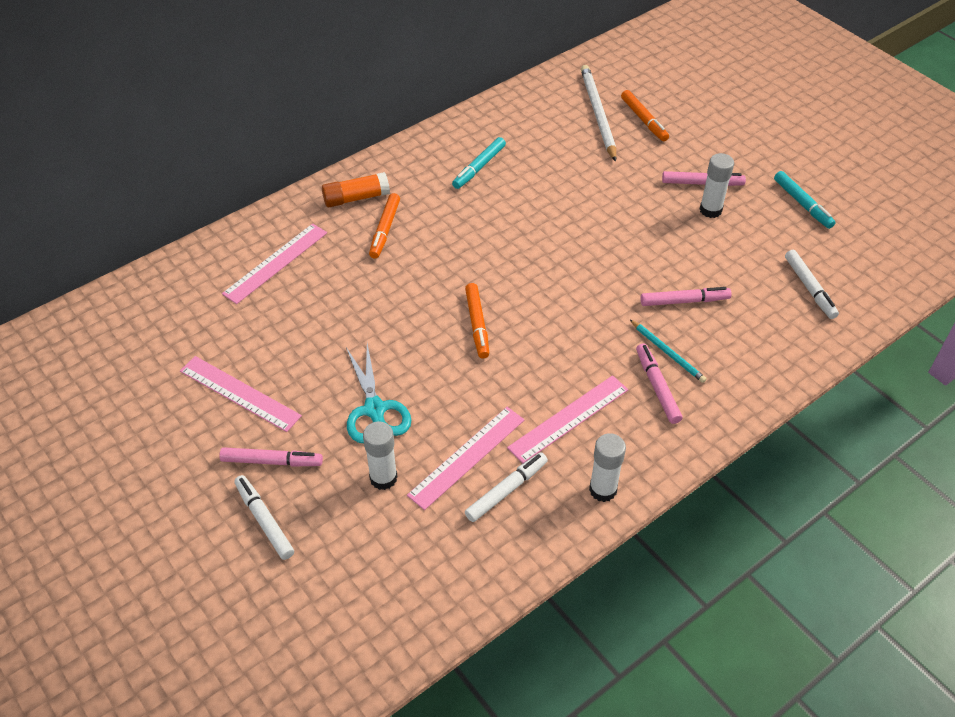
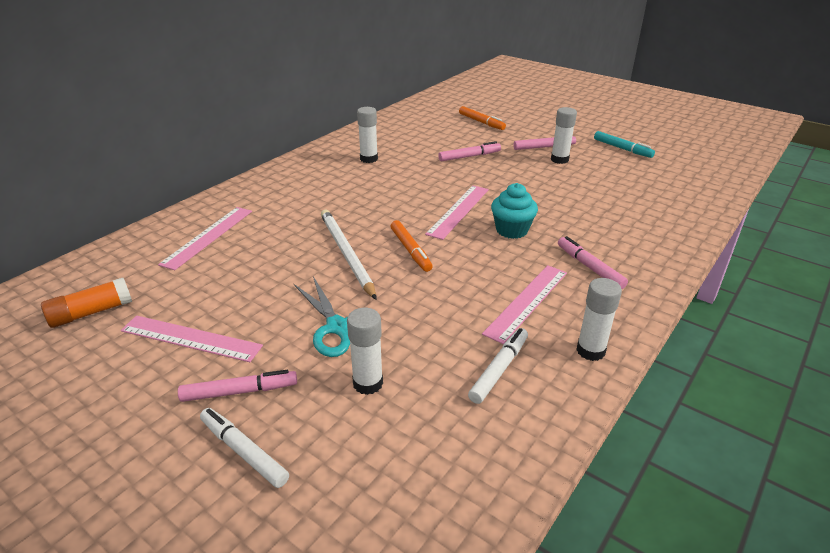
camera: 15 degrees left, 15 degrees down
orange glue stick [322,172,390,207] -> orange glue stick moved to [41,278,132,328]
orange marker [369,193,400,259] -> none
pink ruler [407,407,525,510] -> pink ruler moved to [425,185,489,240]
turquoise marker [452,137,506,189] -> white glue stick [357,107,378,163]
white pencil [581,65,616,162] -> white pencil moved to [321,210,377,300]
turquoise pencil [630,320,707,383] -> none
pink marker [640,287,732,306] -> pink marker moved to [438,141,501,161]
white marker [785,250,839,319] -> none
none -> turquoise cupcake [491,183,538,239]

